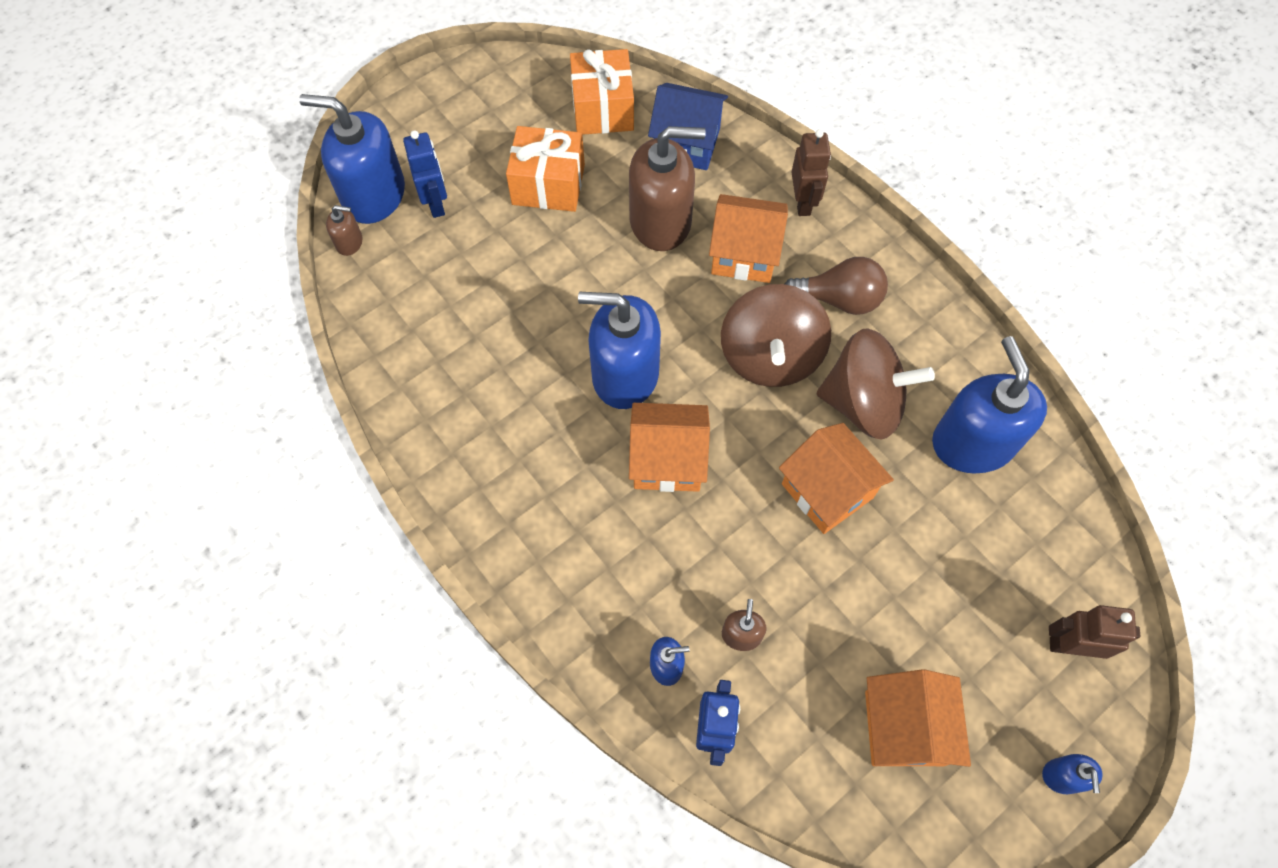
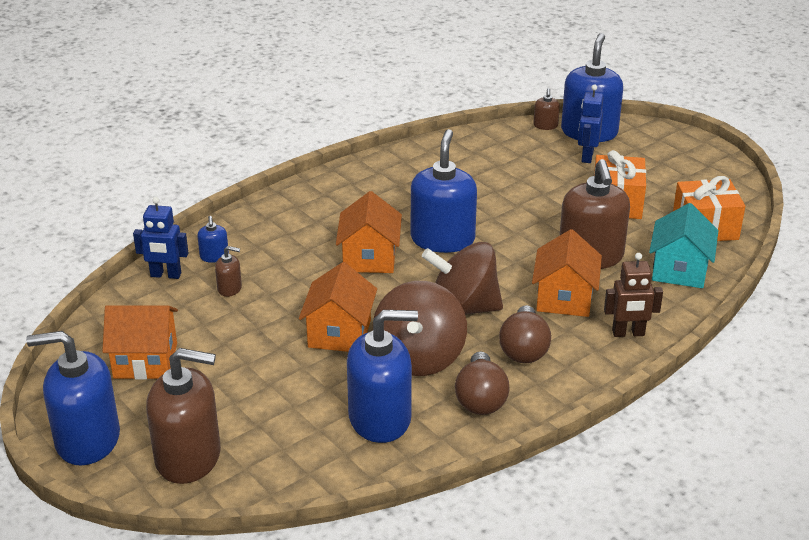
camera: 90 degrees right, 30 degrees down
blue robot [403,130,447,218] -> blue robot turned 120 degrees clockwise [578,85,604,163]
blue house [648,83,728,170] -> turquoise house [649,203,719,288]
orange house [779,423,894,534] -> orange house turned 45 degrees counterclockwise [299,262,377,352]
blue soap dispenser [1042,754,1103,794] -> blue soap dispenser [26,331,120,466], size x2.29
brown robot [1049,605,1140,659] -> brown soap dispenser [146,348,221,484]
none -> brown light bulb [455,351,509,415]

